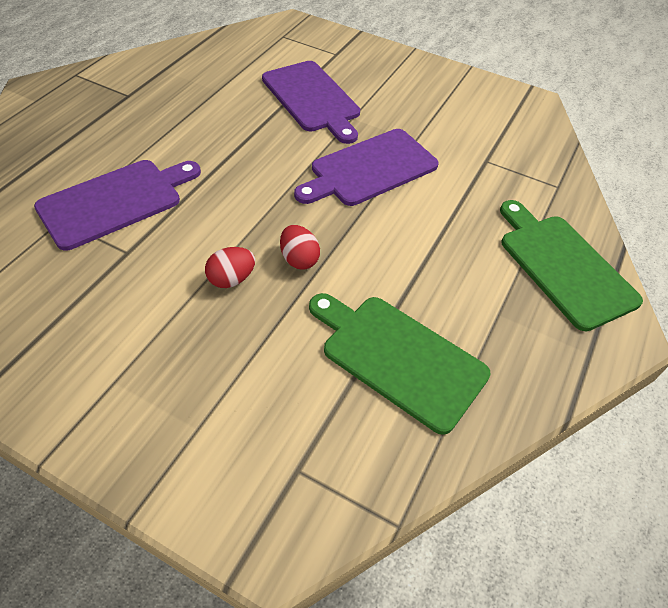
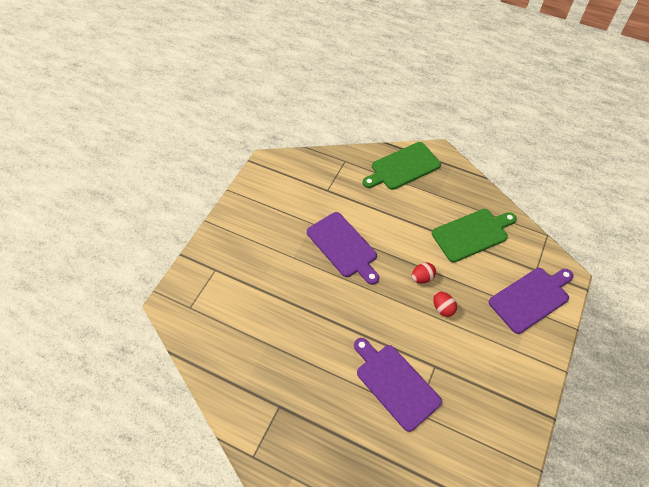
camera: 90 degrees left, 5 degrees up
purple cutting board [262,61,360,144] -> purple cutting board moved to [489,268,573,334]
green cutting board [309,293,491,435] -> green cutting board turned 150 degrees counterclockwise [432,209,517,262]

